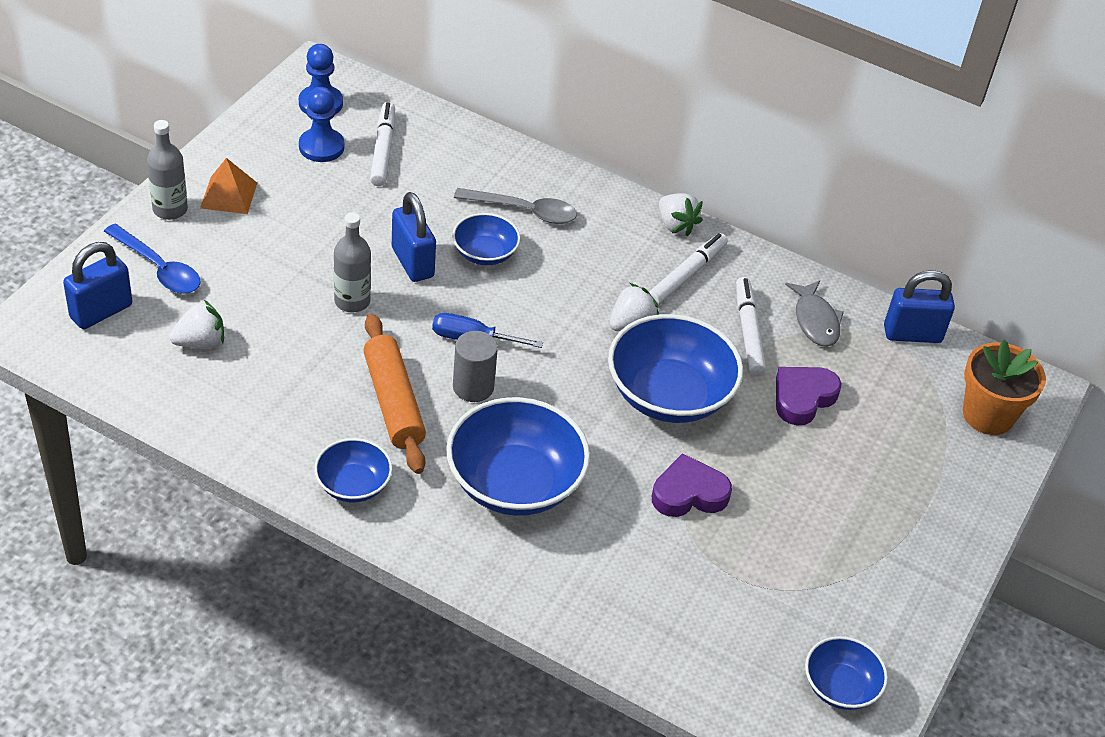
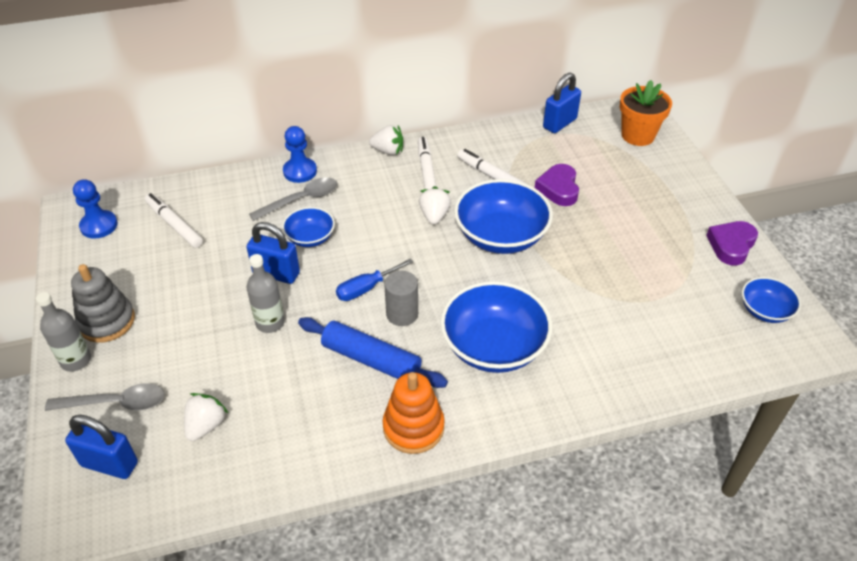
camera: 40 degrees left, 0 degrees up
blue padlock [63,242,132,329] -> blue padlock turned 75 degrees counterclockwise [65,415,138,479]
blue spoon [104,224,201,294] -> grey spoon [45,383,165,411]
orange pyramid [200,158,257,214] -> grey stacking toy [71,264,135,343]
blue pawn [299,87,344,162] -> blue pawn moved to [283,126,317,183]
blue bowl [314,438,392,503] -> orange stacking toy [382,372,445,454]
orange rolling pin [363,314,426,474] -> blue rolling pin [298,317,448,388]
purple heart [652,453,732,517] -> purple heart moved to [706,221,758,265]
grey fish [785,280,844,347] -> none

